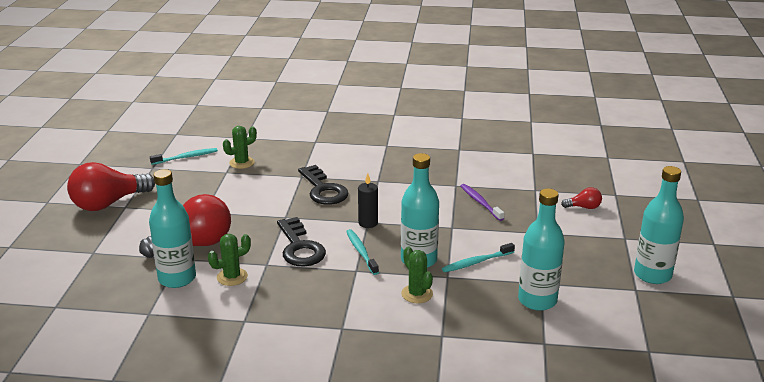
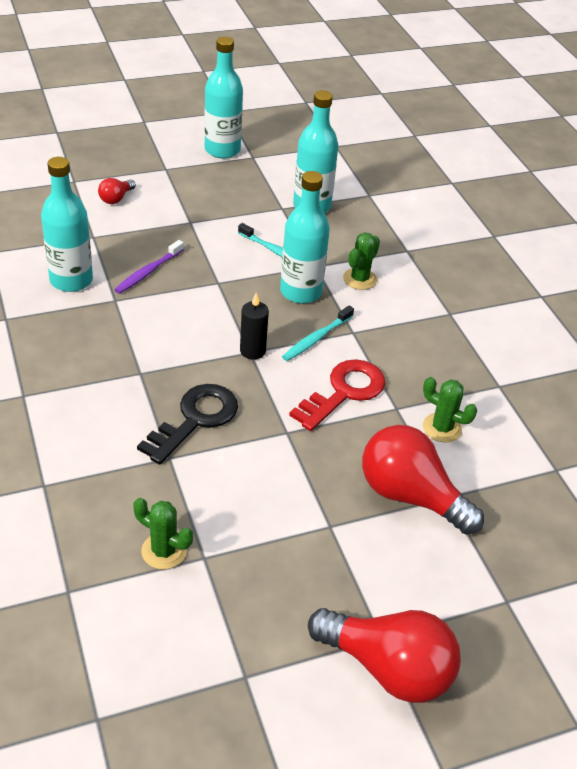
camera: 120 degrees left, 15 degrees up
turquoise bottle [149,169,196,288] -> turquoise bottle moved to [41,157,93,292]
turquoise toothbrush [150,148,218,165] -> none
black key [277,217,326,266] -> red key [289,359,385,431]
red light bulb [561,187,602,209] -> red light bulb turned 120 degrees counterclockwise [98,178,136,204]

